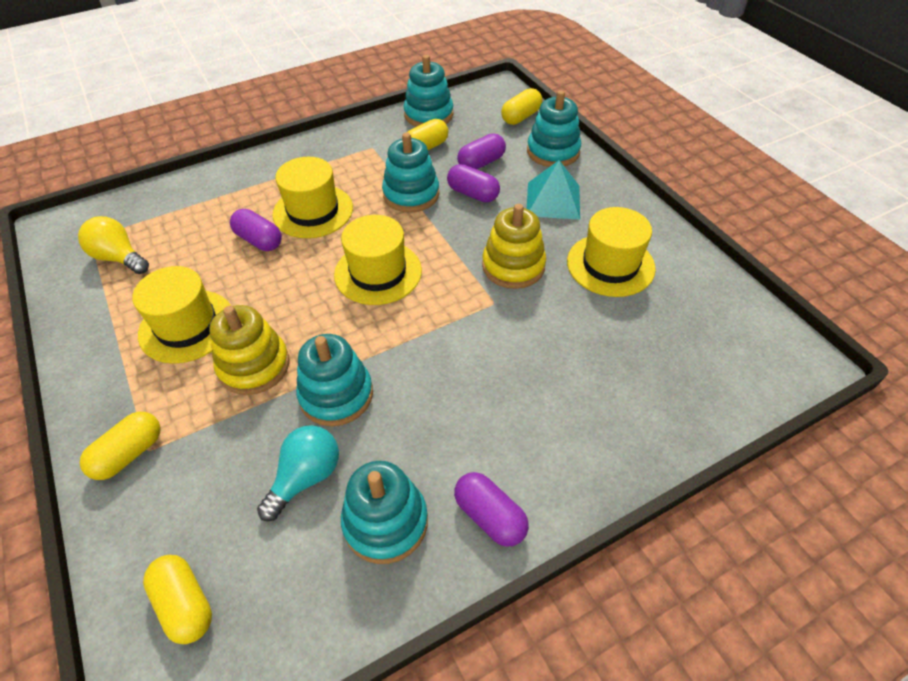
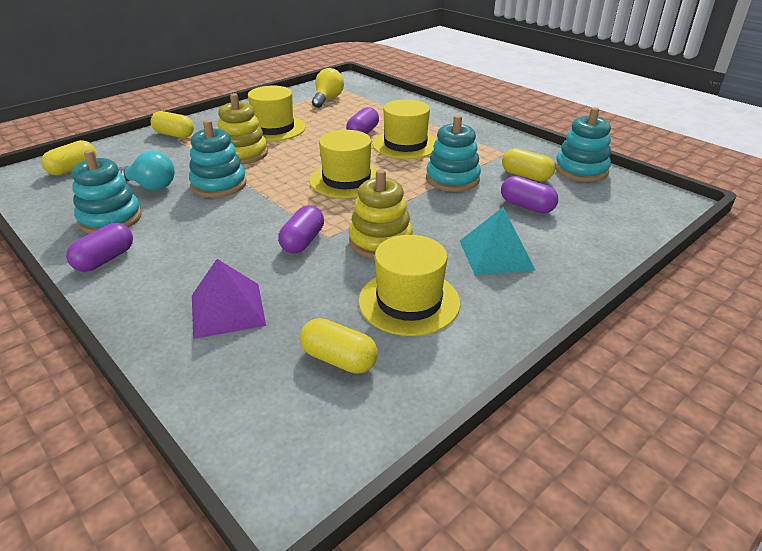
camera: 75 degrees right, 15 degrees down
purple capsule [447,164,500,203] -> purple capsule moved to [278,206,324,254]
yellow capsule [501,88,543,125] -> yellow capsule moved to [300,318,378,374]
turquoise stacking toy [527,90,581,167] -> none
none -> purple pyramid [192,259,266,339]

